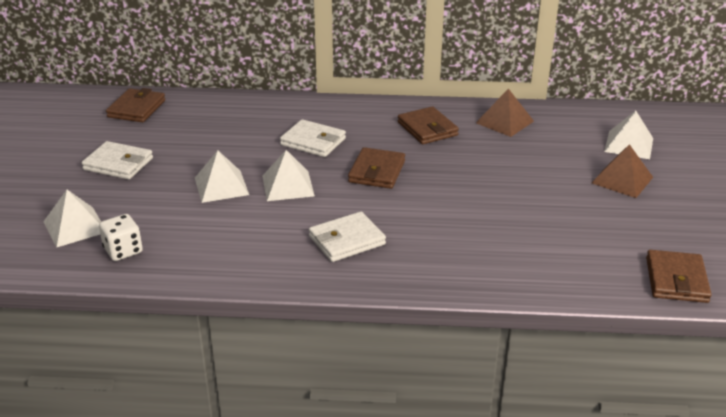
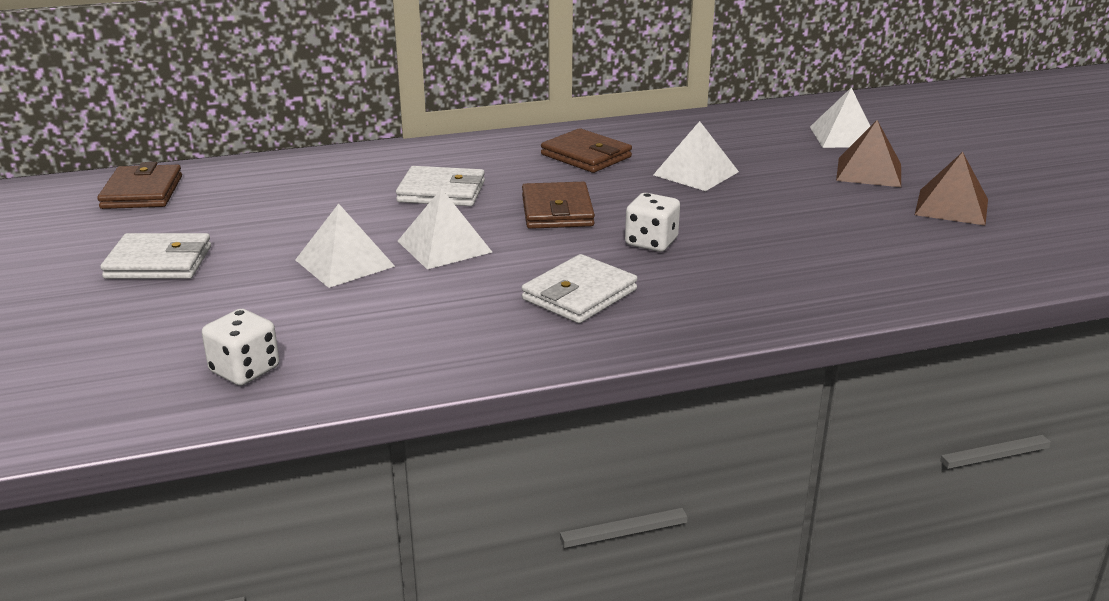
camera: 20 degrees left, 5 degrees down
white pyramid [43,190,101,248] -> white pyramid moved to [653,121,739,191]
brown pyramid [476,88,534,137] -> brown pyramid moved to [915,152,988,226]
brown wallet [646,250,712,303] -> none
none -> white dice [625,193,680,252]

